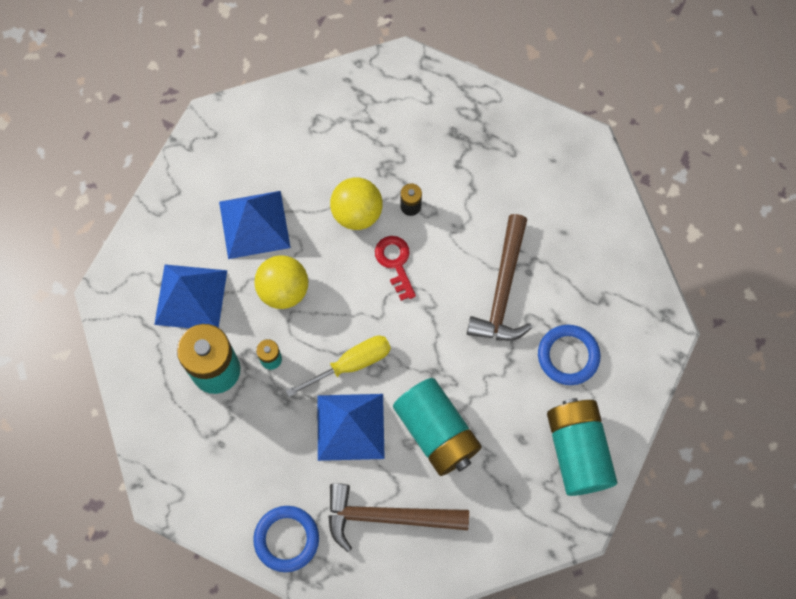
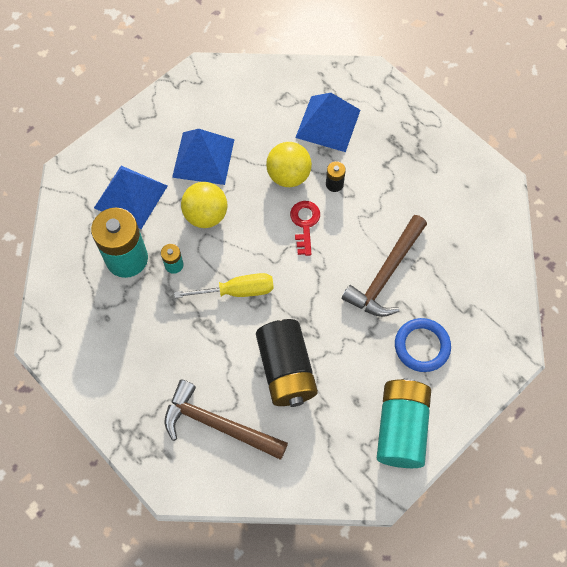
camera: 20 degrees right, 5 degrees down
blue ring [253,506,319,572] -> none
blue pyramid [318,394,385,461] -> blue pyramid moved to [295,93,360,152]
turquoise battery [393,378,482,476] -> black battery [256,319,318,407]

